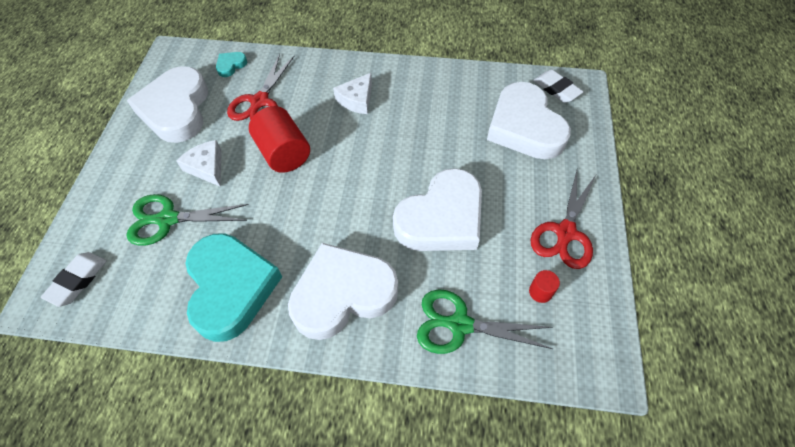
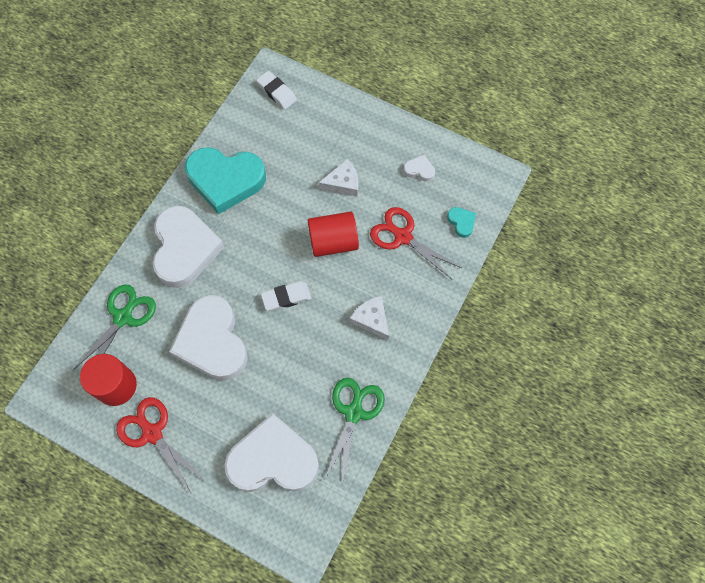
camera: 110 degrees right, 10 degrees up
white heart [127,66,208,143] -> white heart [404,155,435,182], size x0.40
green scissors [127,194,249,246] -> green scissors moved to [325,378,385,484]
red cylinder [529,270,560,303] -> red cylinder [80,354,137,406], size x2.16
white eraser [533,70,584,103] -> white eraser moved to [261,281,311,311]

